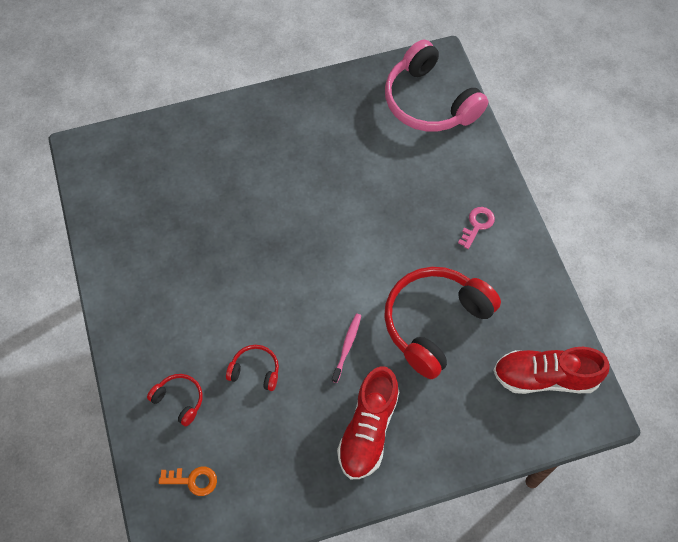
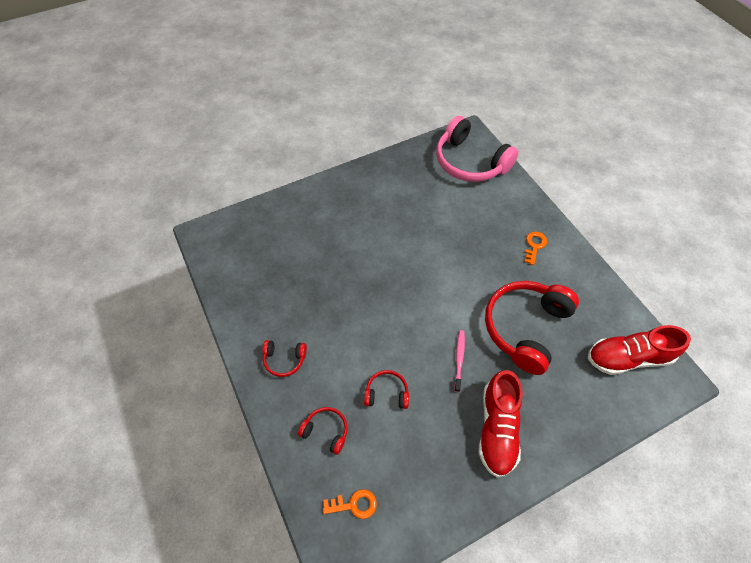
camera: 10 degrees left, 5 degrees down
pink key [458,207,495,249] -> orange key [524,232,547,265]
none -> red headphones [262,340,307,377]

